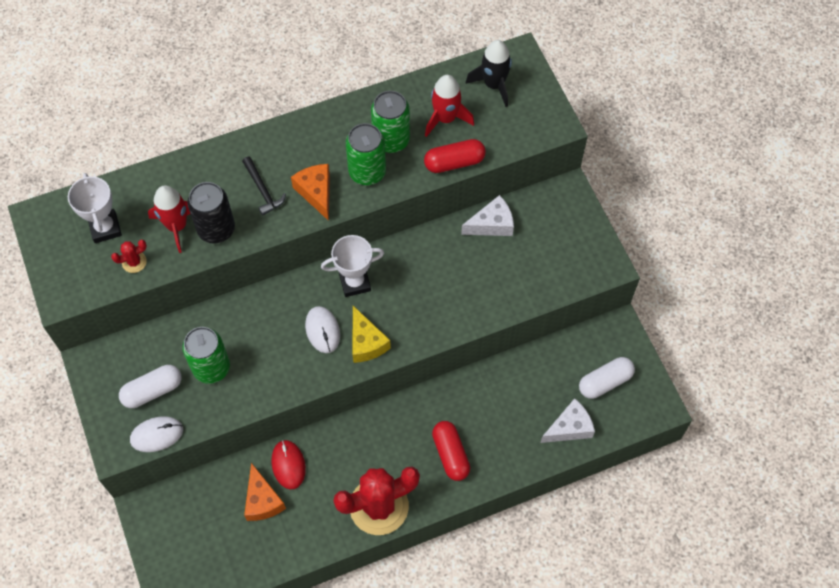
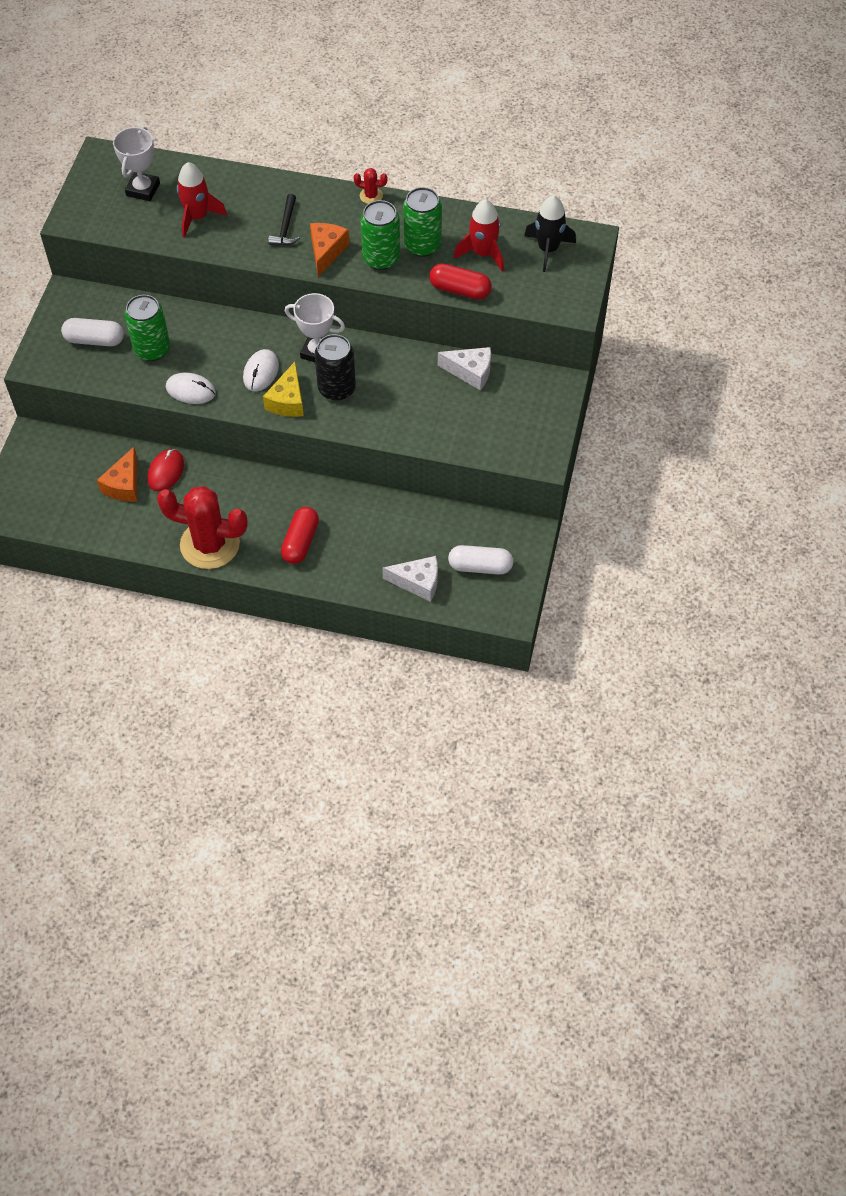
camera: 35 degrees right, 5 degrees down
red cactus [111,240,147,273] -> red cactus moved to [354,168,388,204]
white mouse [130,416,183,452] -> white mouse moved to [166,373,216,404]
black can [187,182,235,244] -> black can moved to [315,334,356,401]

